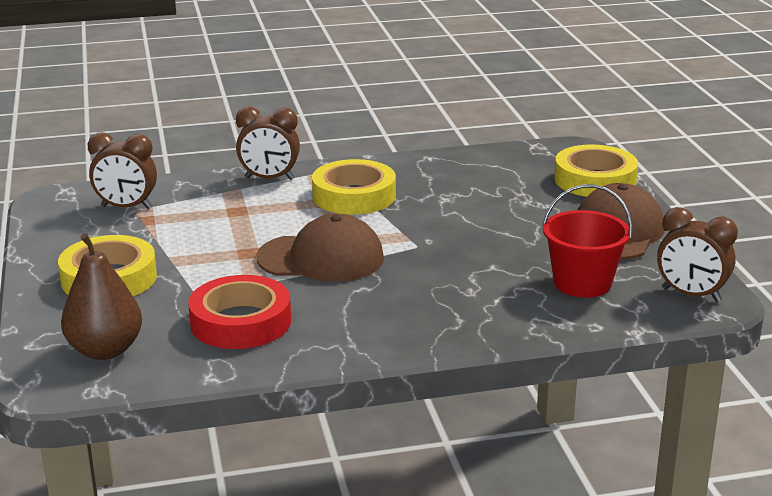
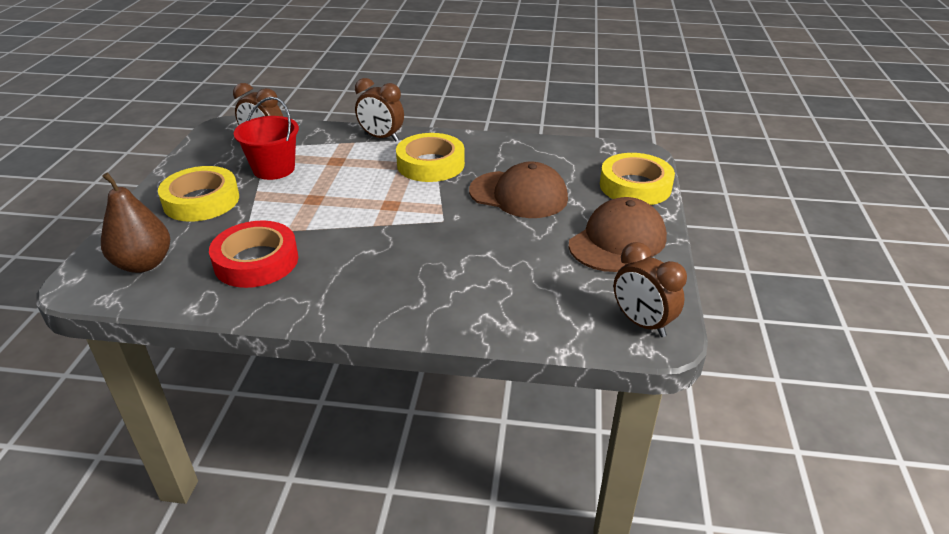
camera: 20 degrees right, 10 degrees up
brown cap [256,213,384,282] -> brown cap moved to [469,162,568,218]
red bucket [542,184,632,298] -> red bucket moved to [234,97,299,180]

